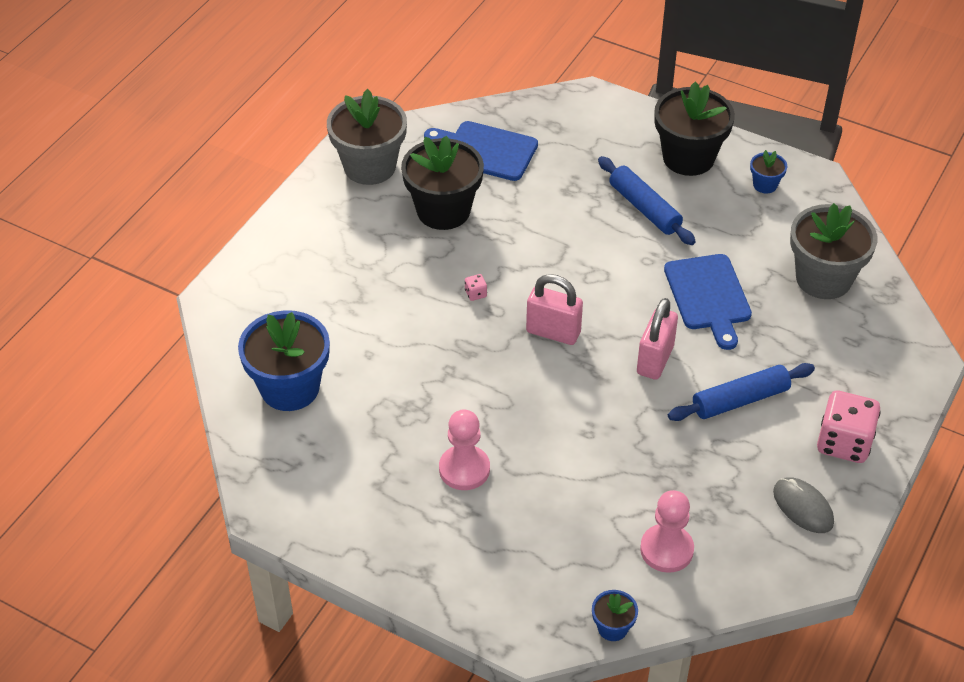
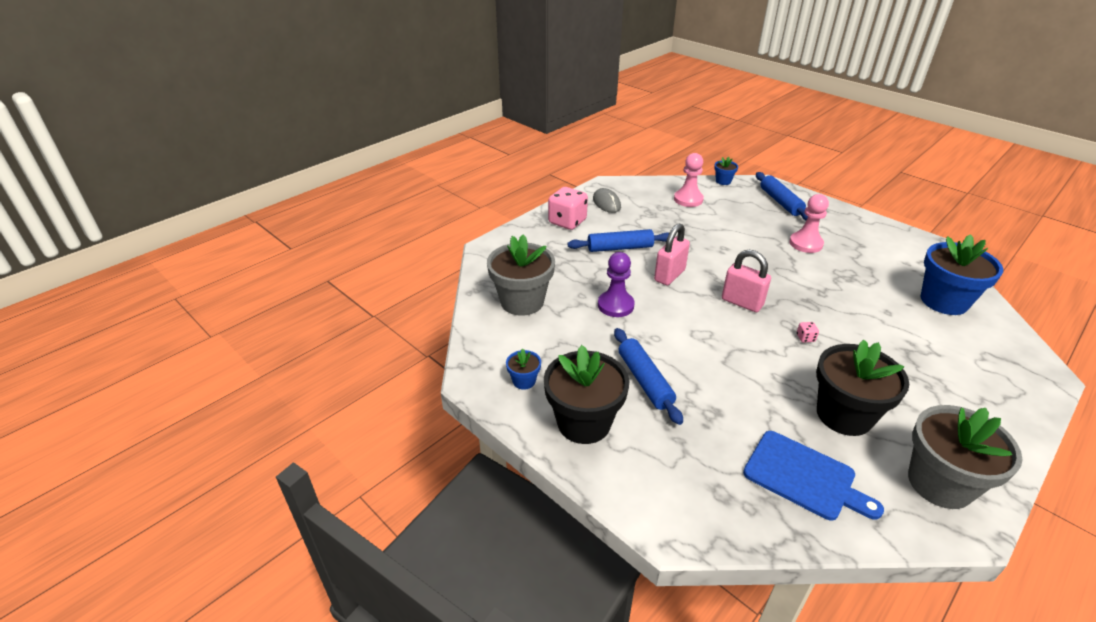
camera: 165 degrees left, 10 degrees down
blue cutting board [664,254,752,350] -> purple pawn [598,252,635,317]
none -> blue rolling pin [756,172,808,220]

